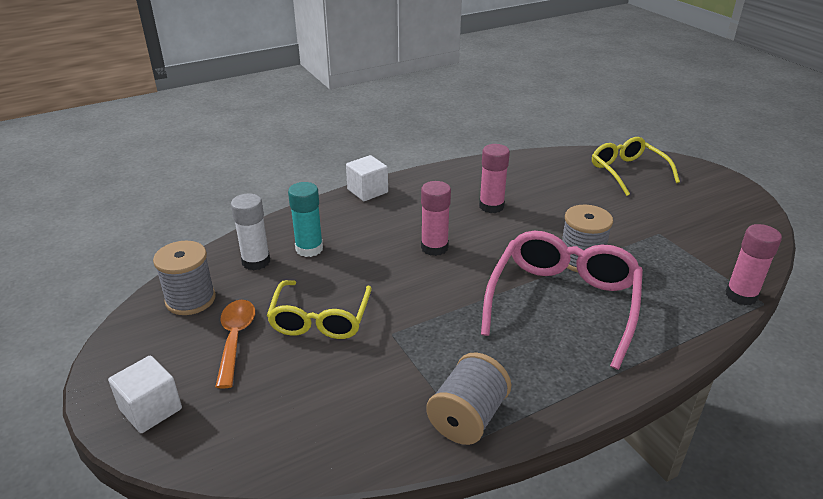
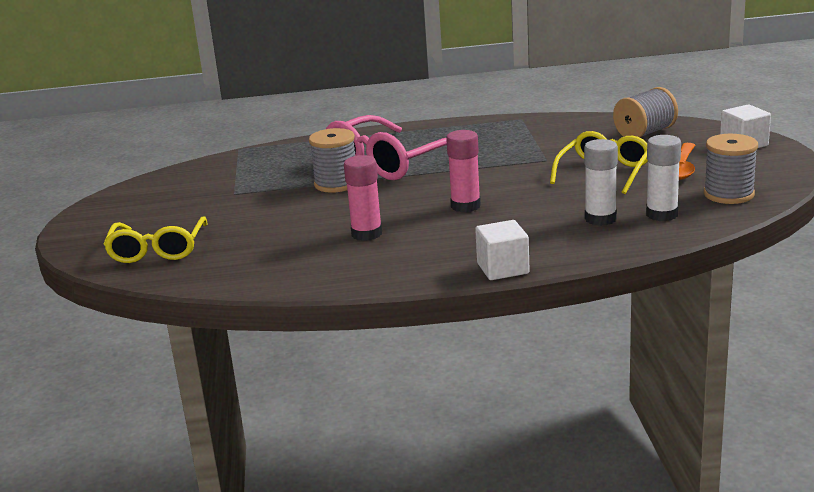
camera: 155 degrees left, 10 degrees down
turquoise glue stick [288,182,323,257] -> white glue stick [584,139,618,226]
grey spool [426,352,511,445] -> grey spool moved to [613,87,678,138]
pink glue stick [726,224,782,305] -> none

